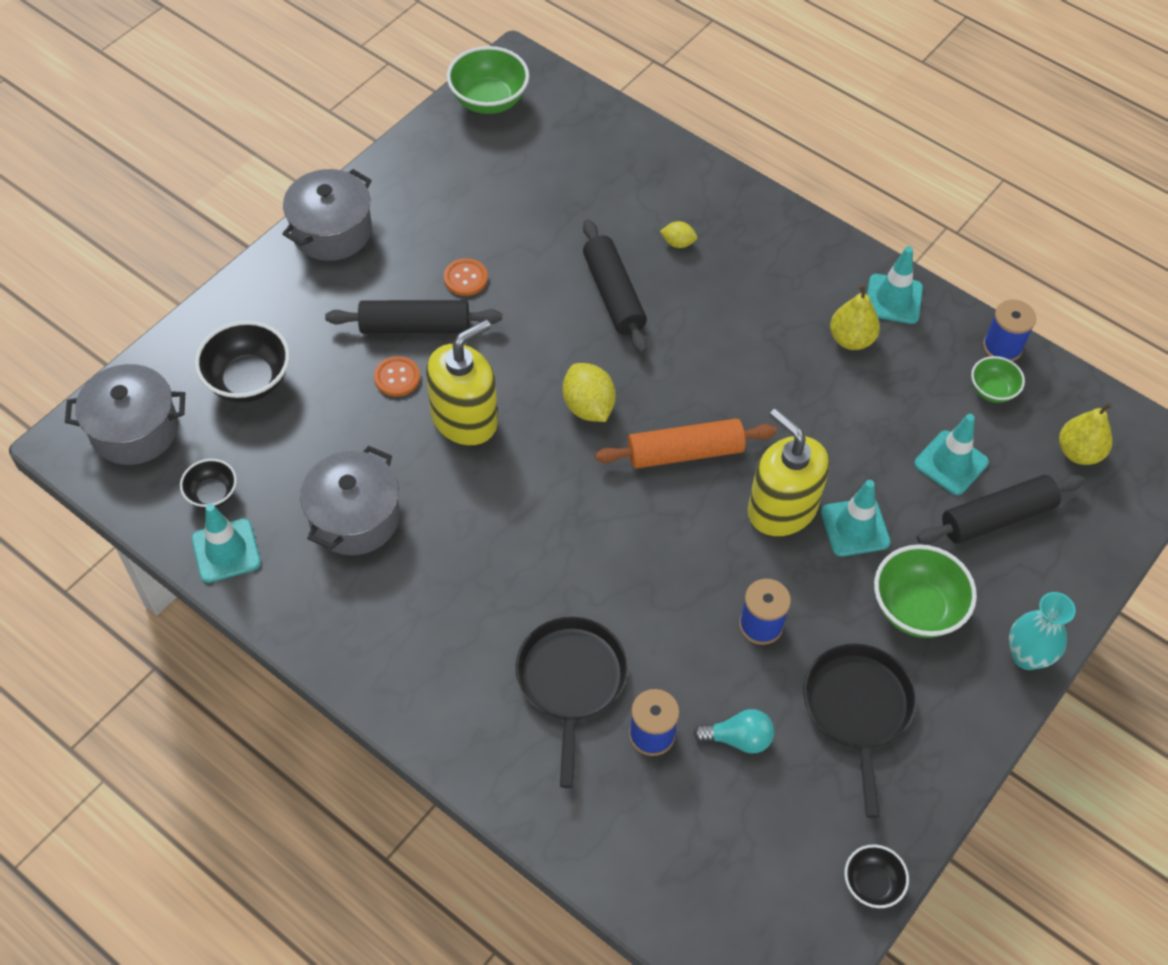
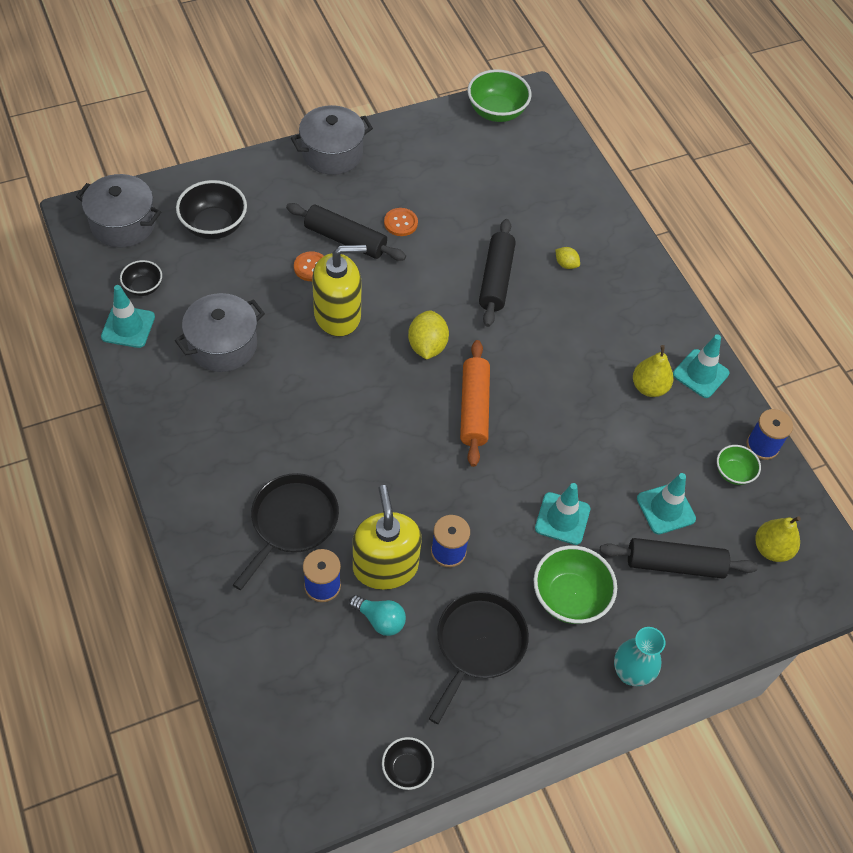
camera: 25 degrees right, 0 degrees up
orange rolling pin [595,418,777,469] -> orange rolling pin turned 75 degrees clockwise [460,340,490,467]
yellow soap dispenser [748,408,830,537] -> yellow soap dispenser moved to [353,485,422,590]

